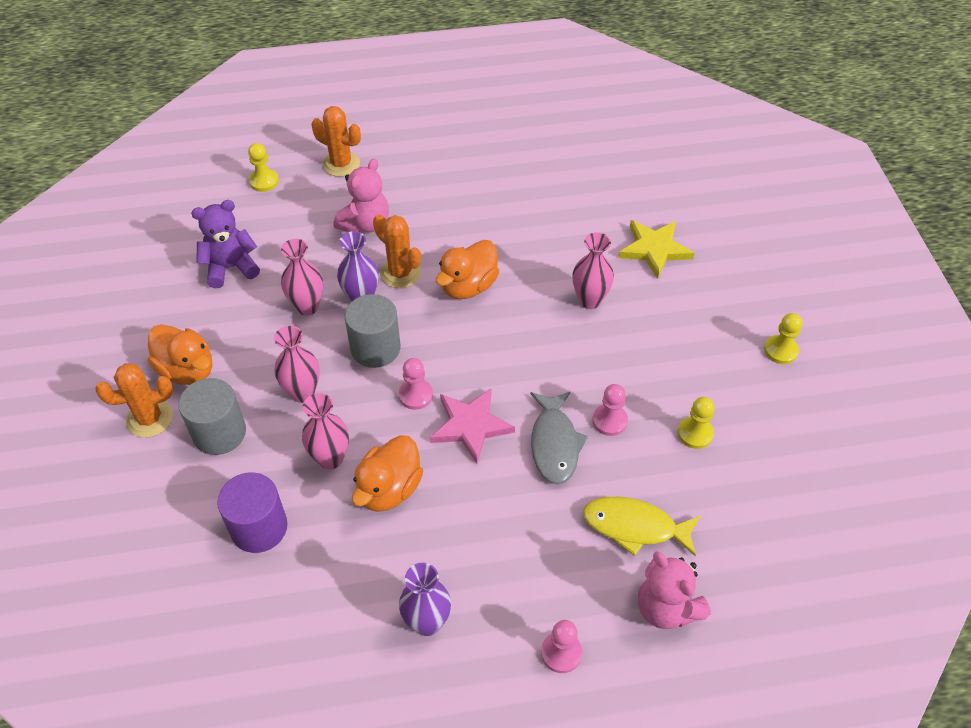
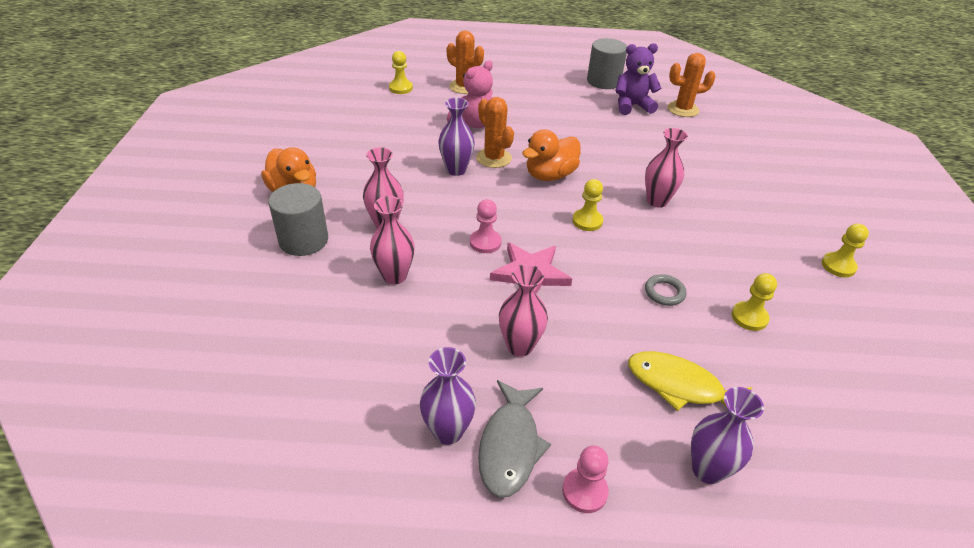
camera: 10 degrees right, 10 degrees down
orange cactus [95,363,173,438] -> orange cactus moved to [668,53,716,117]
purple teddy bear [191,200,260,288] -> purple teddy bear moved to [615,43,661,115]
purple cylinder [217,472,287,553] -> none
pink vase [281,239,323,316] -> pink vase moved to [499,264,548,357]
grey cylinder [345,294,401,368] -> grey cylinder moved to [587,38,627,89]
orange duck [352,435,423,512] -> none
grey fish [530,391,588,485] -> grey fish moved to [478,380,551,498]
pink pawn [592,384,628,436] -> grey ring [645,274,686,306]
yellow star [618,220,694,279] -> none
pink teddy bear [638,551,711,629] -> purple vase [691,387,764,484]
none -> yellow pawn [572,179,603,231]

